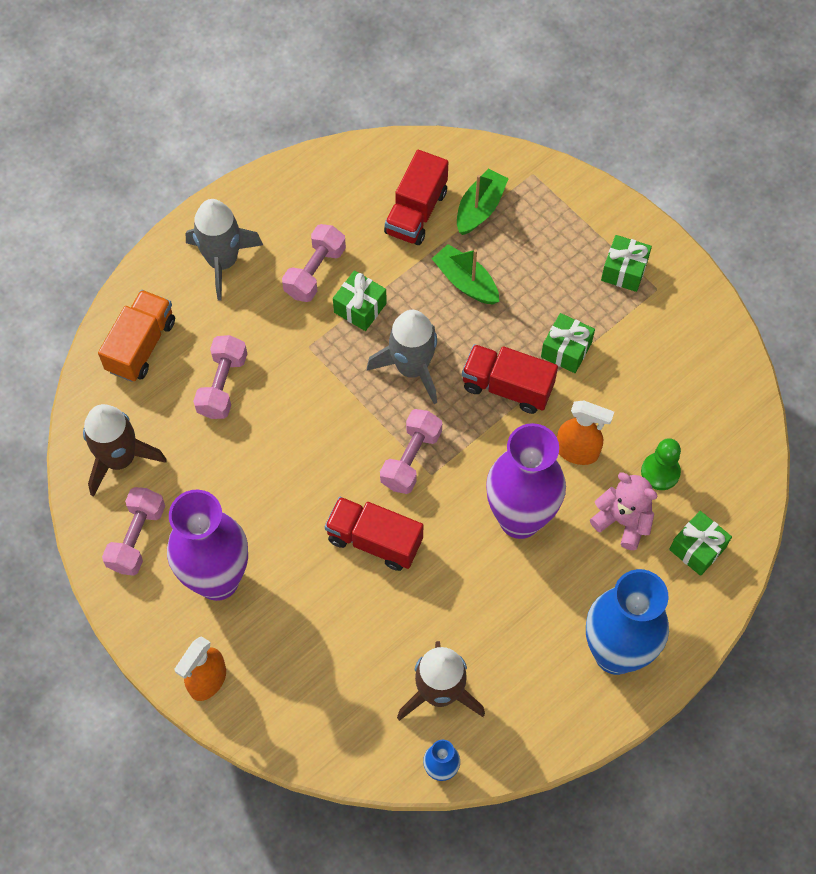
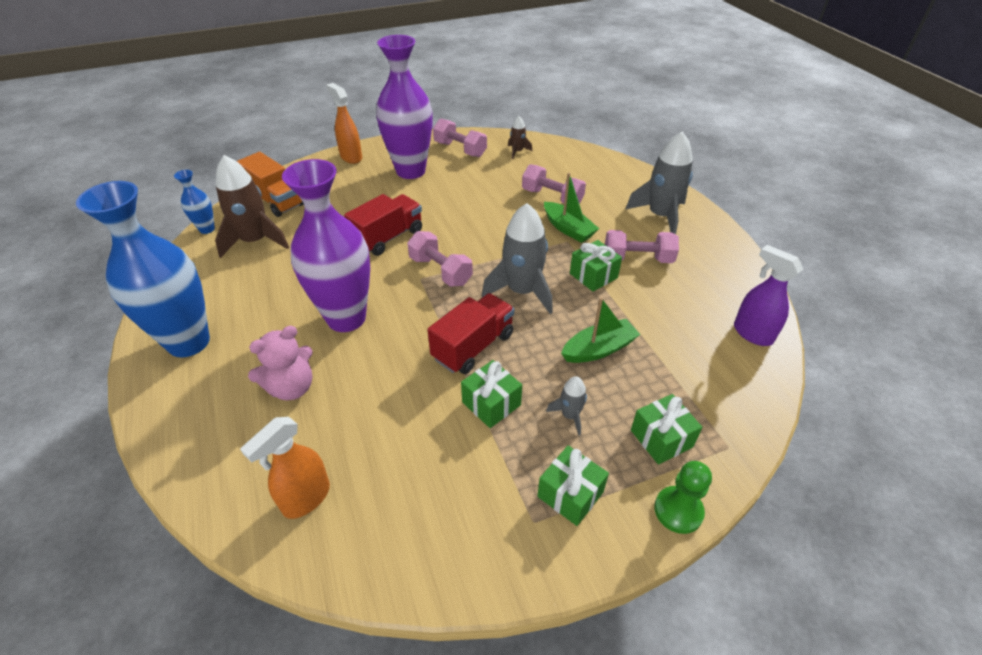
camera: 110 degrees right, 20 degrees down
brown rocket [83,404,167,497] -> brown rocket [508,116,532,159], size x0.48
orange truck [98,290,175,382] -> orange truck moved to [237,152,304,217]
pink dumbbell [282,224,346,302] -> pink dumbbell turned 45 degrees counterclockwise [605,230,679,263]
red truck [384,150,448,245] -> none
green boat [457,169,509,235] -> green boat moved to [544,173,599,243]
orange spray bottle [557,400,614,465] -> orange spray bottle moved to [240,417,330,519]
green pawn [641,438,681,490] -> green pawn moved to [654,461,712,534]
green gift [669,511,732,576] -> green gift moved to [631,394,703,465]
none -> grey rocket [546,376,587,435]
none -> purple spray bottle [734,245,803,346]

